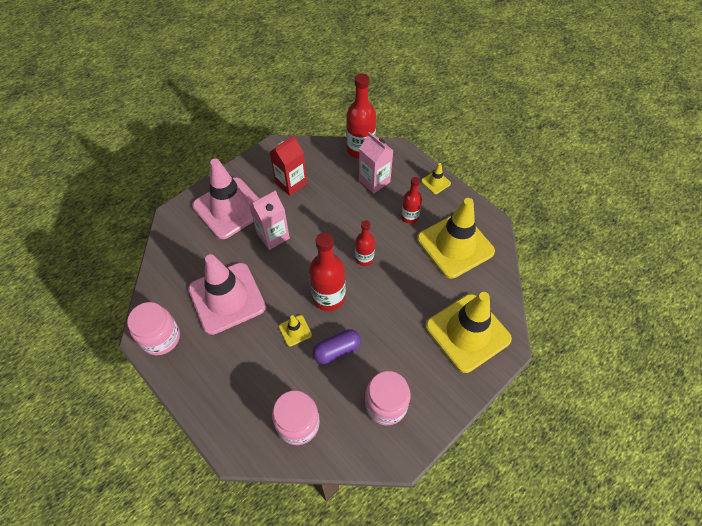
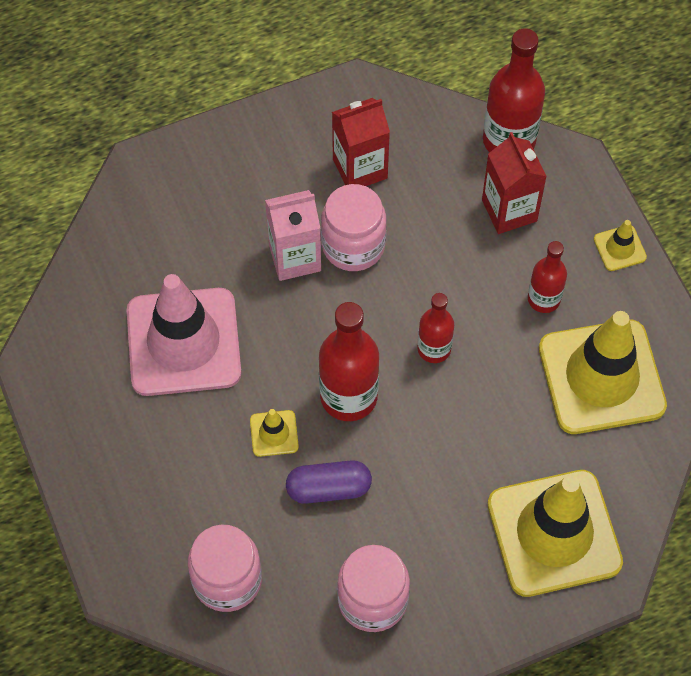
camera: 20 degrees right, 5 degrees up
pink jar [127,302,180,355] -> pink jar moved to [321,184,386,271]
pink traffic cone [192,158,259,239] -> none
pink carton [359,132,393,194] -> red carton [482,132,547,234]

